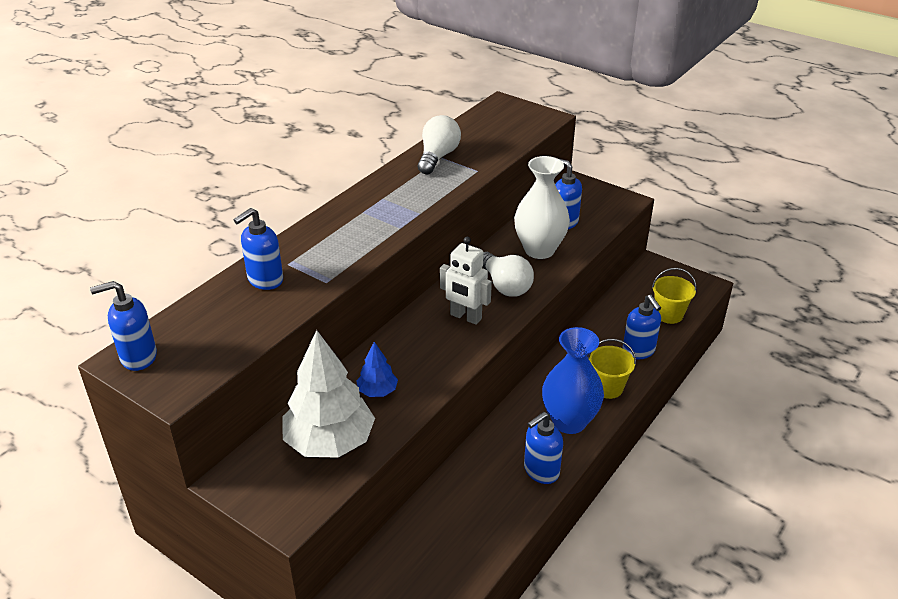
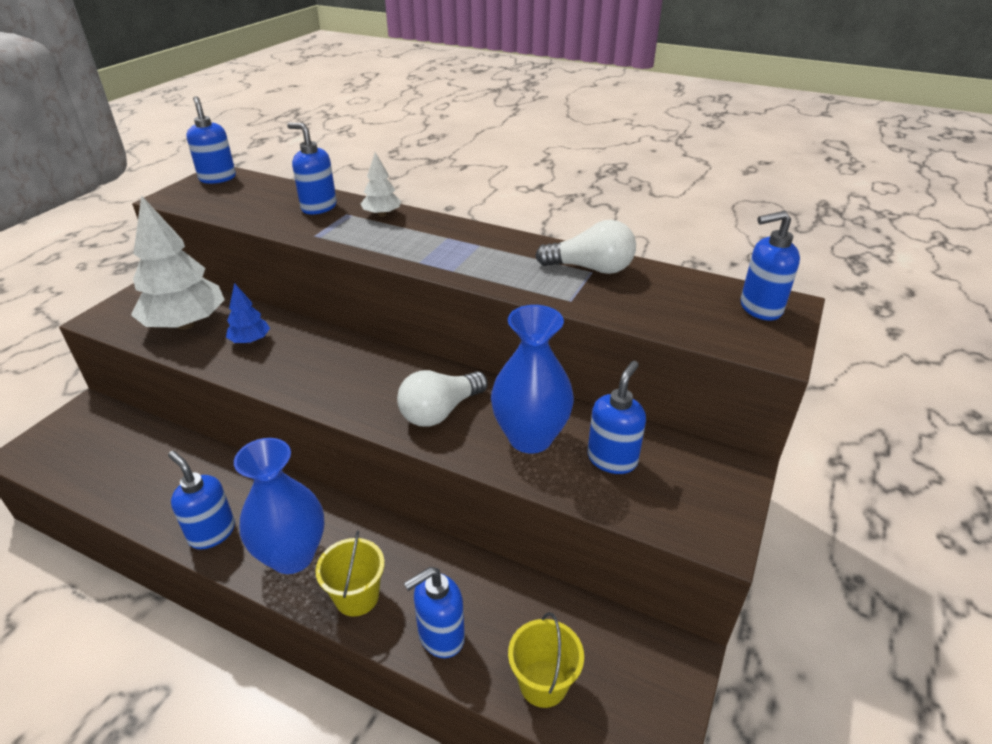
camera: 80 degrees right, 0 degrees up
white robot [440,237,492,325] -> none
white vase [514,156,570,259] -> blue vase [491,305,574,454]
none -> white tree [361,152,401,217]
none -> blue soap dispenser [741,211,800,320]

